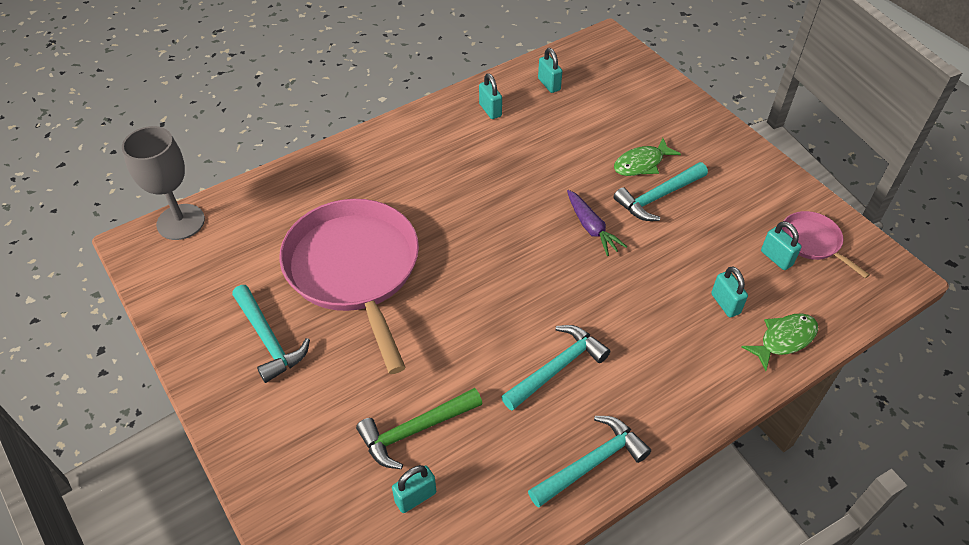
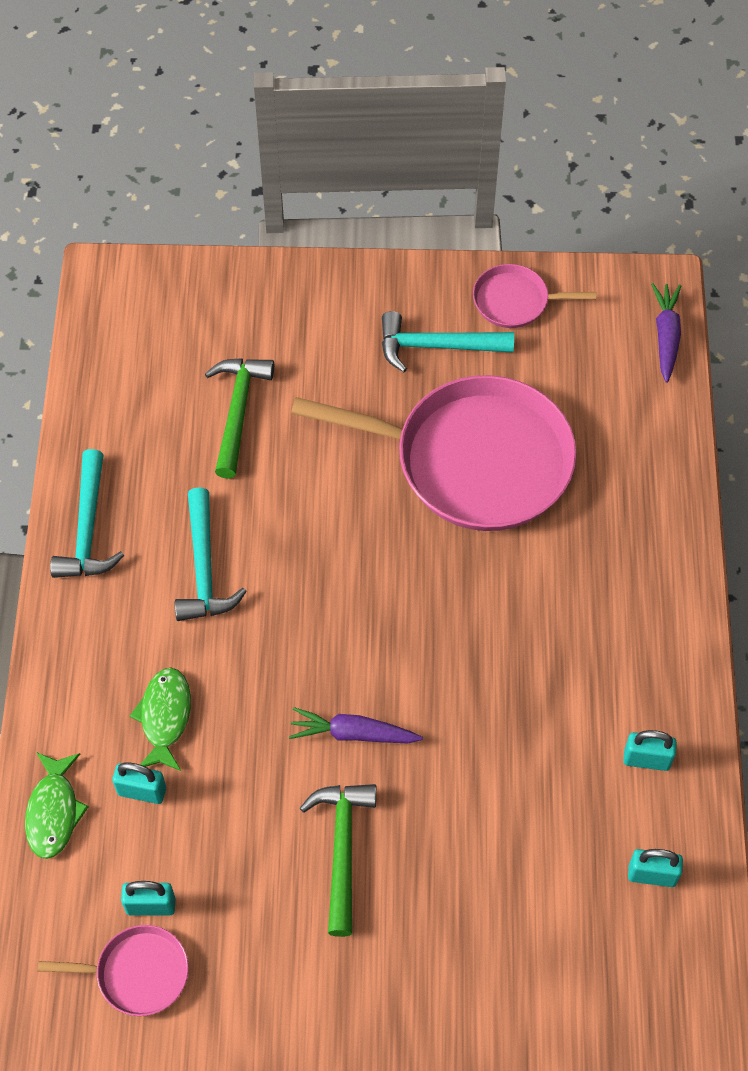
camera: 125 degrees right, 10 degrees up
grey goblet [122,126,205,240] -> purple carrot [651,283,681,383]
turquoise padlock [392,465,436,513] -> none
turquoise hammer [613,162,708,221] -> green hammer [300,784,376,937]
green fish [614,138,681,176] -> green fish moved to [130,668,191,771]
none -> pink pan [473,264,596,328]

